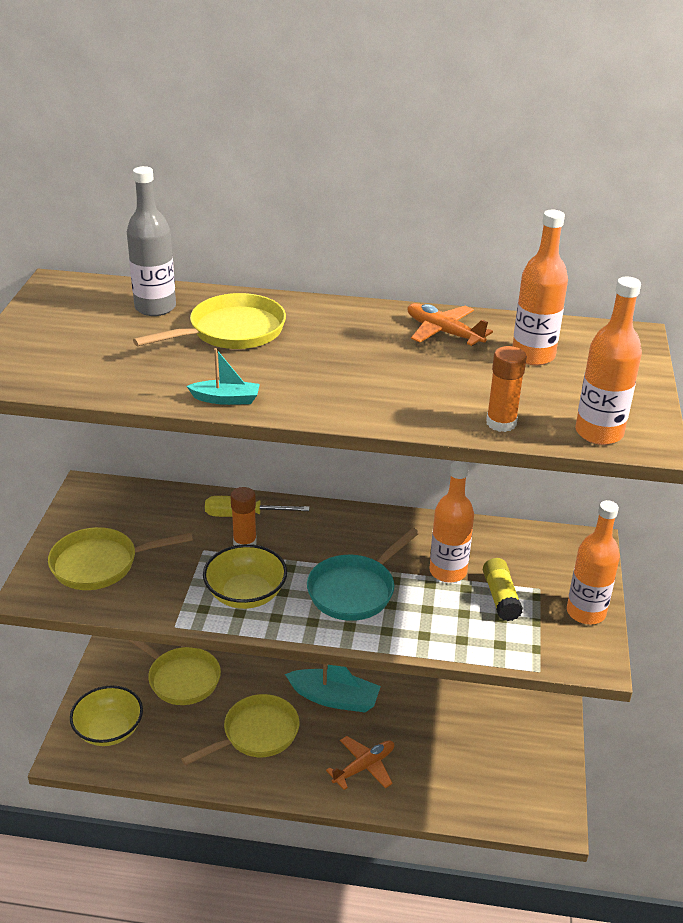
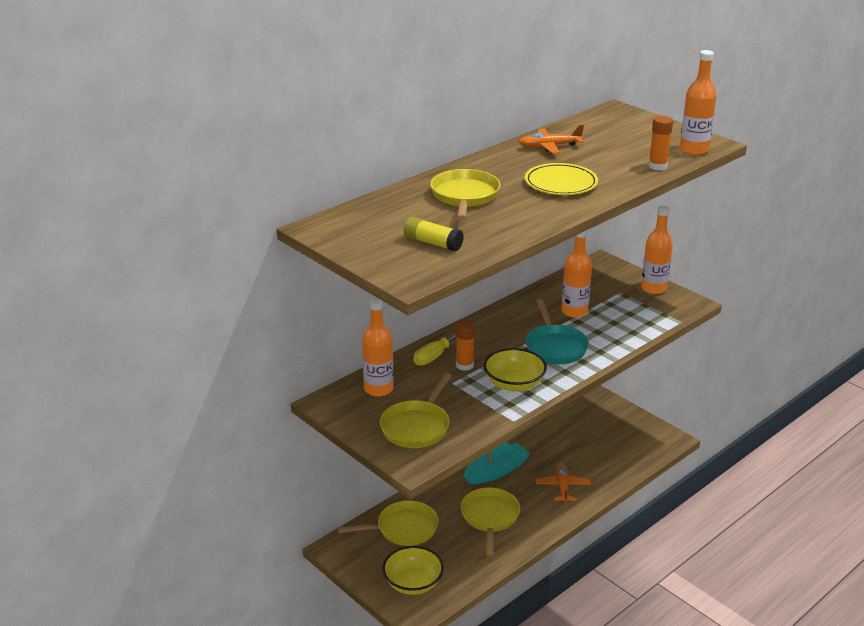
camera: 50 degrees left, 5 degrees down
grey bottle [127,166,176,316] -> none
turquoise boat [187,348,260,405] -> none
yellow glue stick [483,558,523,621] -> yellow glue stick moved to [404,217,464,251]
orange bottle [513,210,568,365] -> orange bottle moved to [362,298,394,397]
none -> yellow plate [525,163,598,195]

